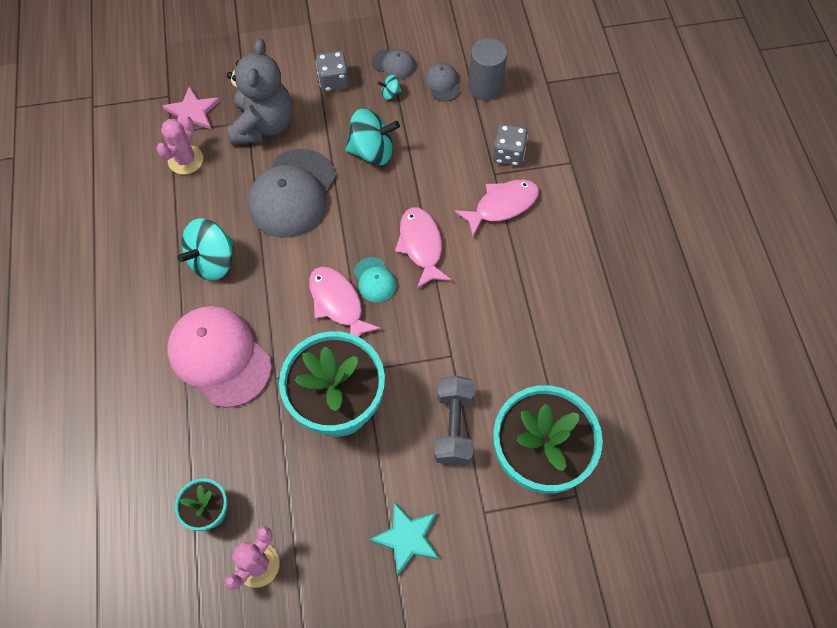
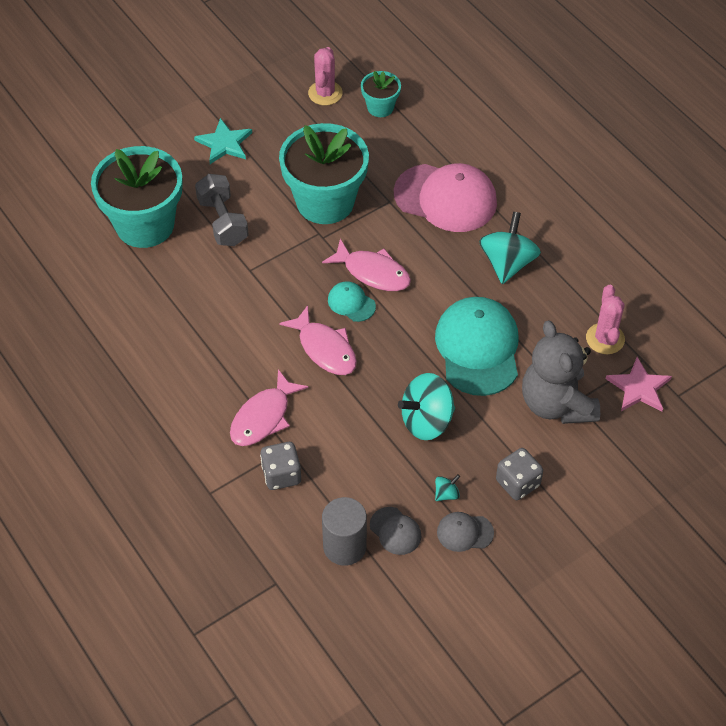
camera: 155 degrees right, 10 degrees down
grey cap [248,149,336,238] -> turquoise cap [435,297,518,396]

